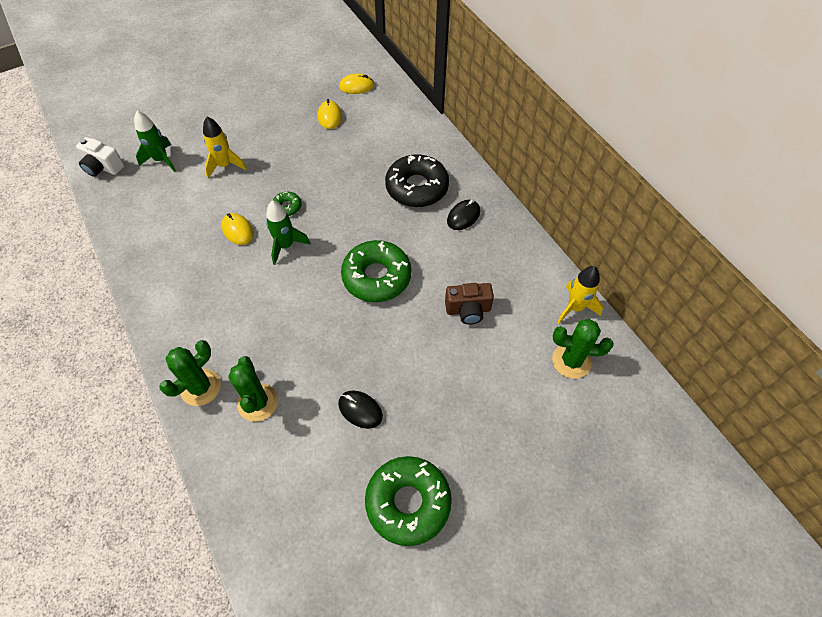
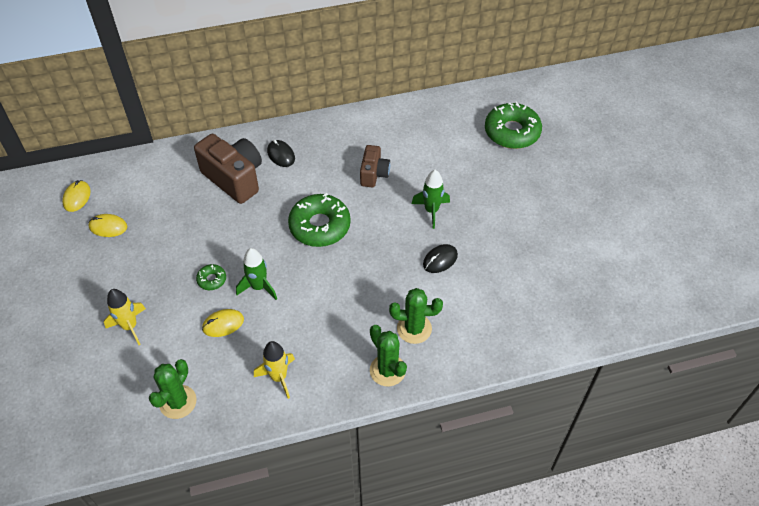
camera: 75 degrees left, 5 degrees down
white camera [76,137,124,177] -> none
green rocket [134,111,176,172] -> green rocket moved to [411,170,450,229]
green donut [365,456,452,546] -> green donut moved to [485,101,542,149]
black donut [385,154,449,207] -> brown camera [194,134,262,204]
green cactus [552,319,614,378] -> green cactus moved to [148,359,197,419]
yellow rocket [557,266,603,323] -> yellow rocket moved to [254,341,295,399]

